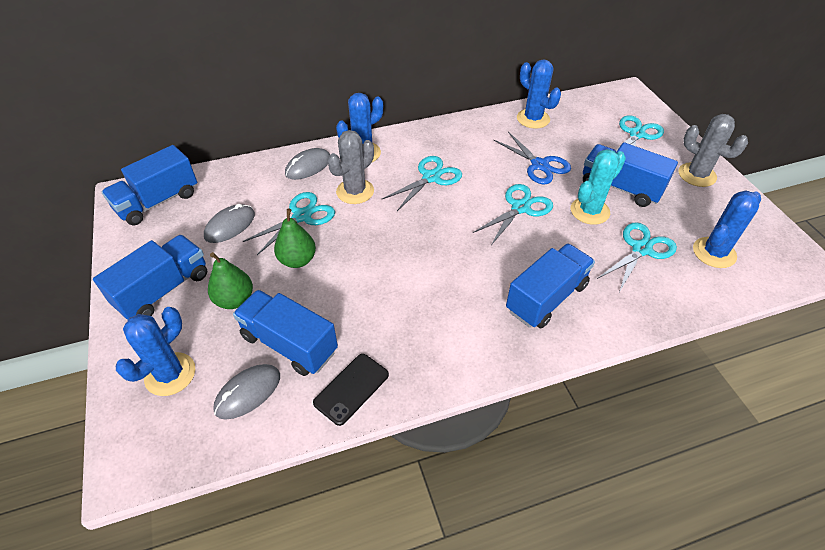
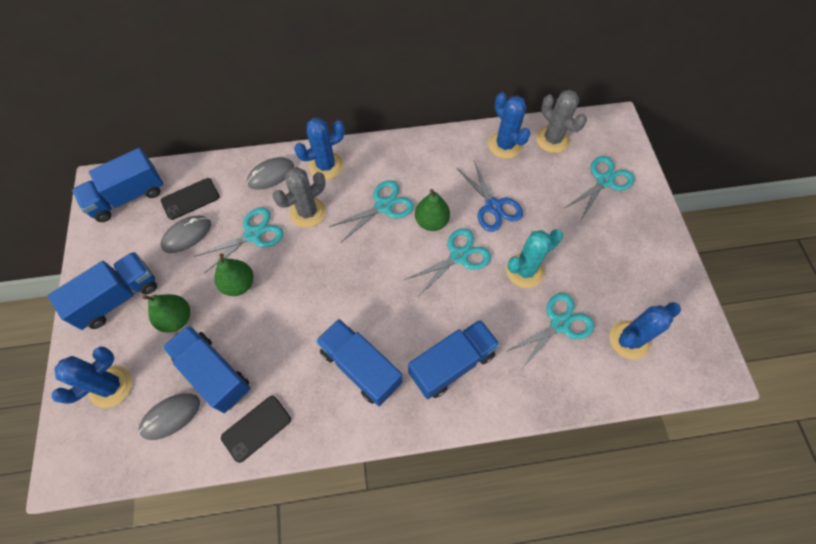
camera: 10 degrees right, 15 degrees up
blue truck [583,142,678,207] -> blue truck moved to [316,319,402,406]
grey cactus [678,114,748,187] -> grey cactus moved to [536,90,587,153]
none -> black phone [161,178,220,220]
none -> green pear [415,189,450,231]

